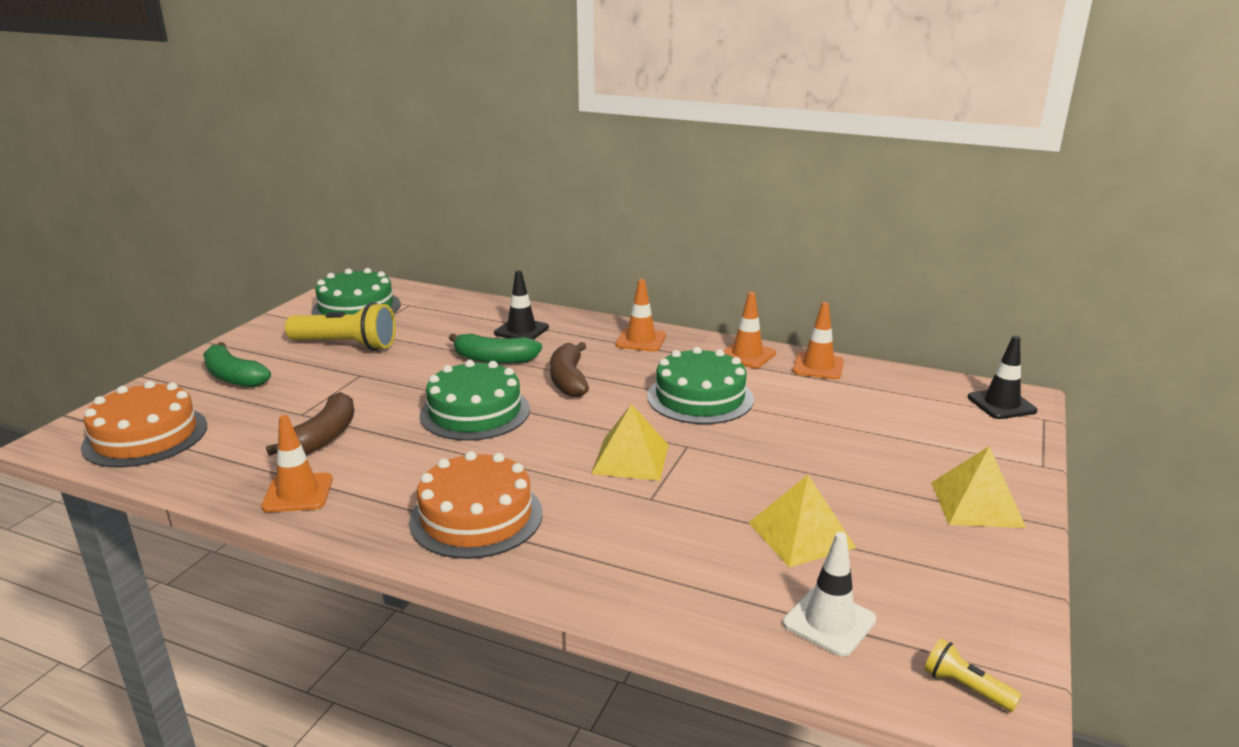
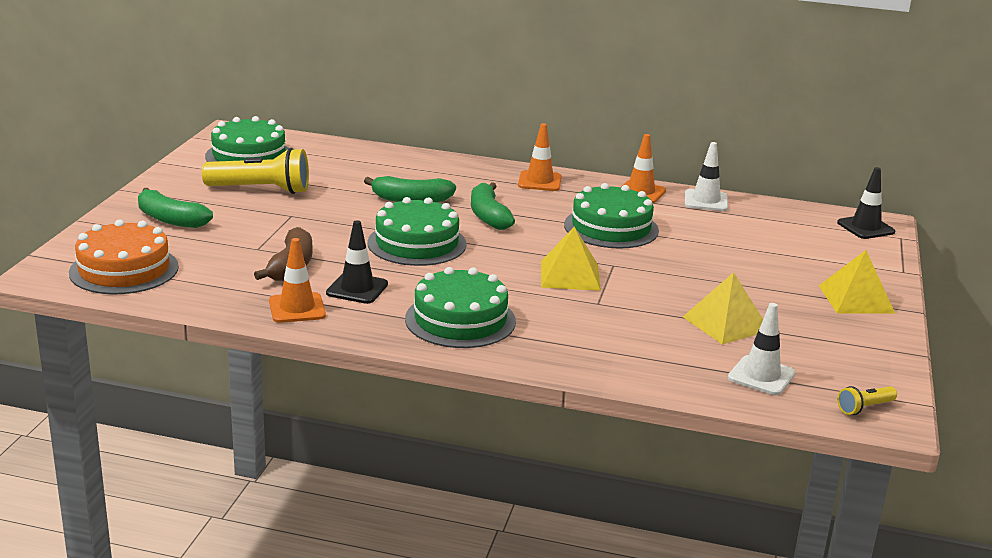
camera: 10 degrees left, 0 degrees up
orange cake [409,451,543,559] -> green cake [405,267,516,348]
black traffic cone [494,270,549,340] -> black traffic cone moved to [326,220,388,304]
brown banana [550,342,589,397] -> green banana [471,182,515,230]
orange traffic cone [793,302,844,379] -> white traffic cone [685,142,728,211]
yellow flashlight [924,638,1021,712] -> yellow flashlight turned 60 degrees counterclockwise [837,386,897,415]

